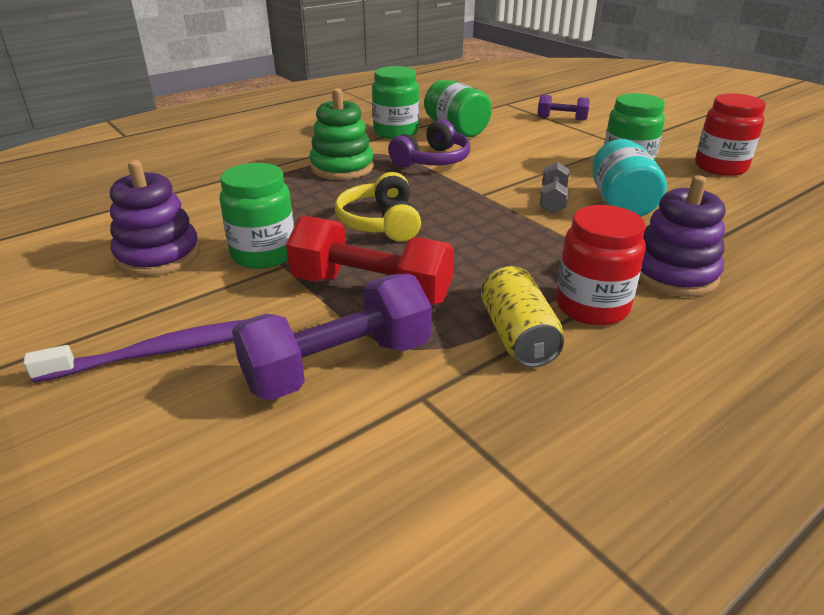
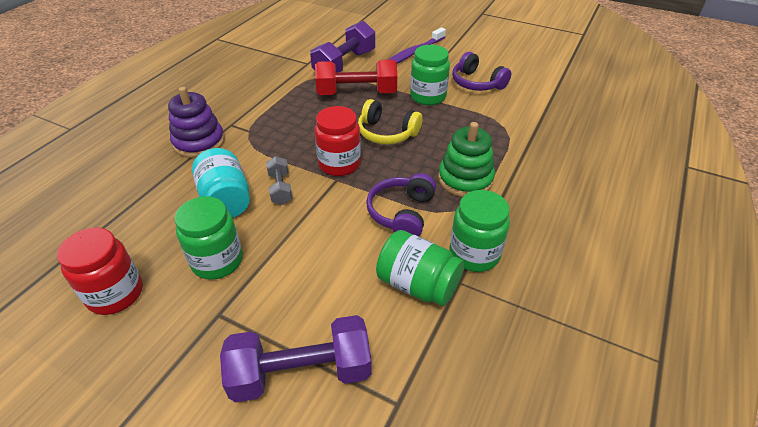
camera: 155 degrees right, 10 degrees up
purple stacking toy [110,160,200,276] -> purple headphones [452,52,511,91]
yellow headphones [335,172,421,242] -> yellow headphones turned 150 degrees clockwise [358,99,423,144]
yellow can [481,266,564,368] -> none
purple dumbbell [538,95,590,121] -> purple dumbbell [220,315,372,402], size x1.90
red jar [556,205,646,325] -> red jar moved to [314,106,361,176]

